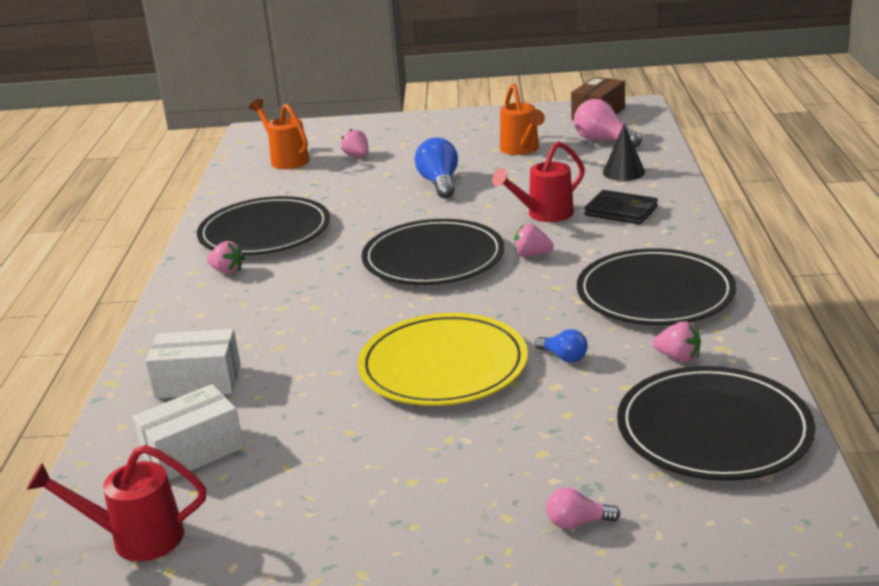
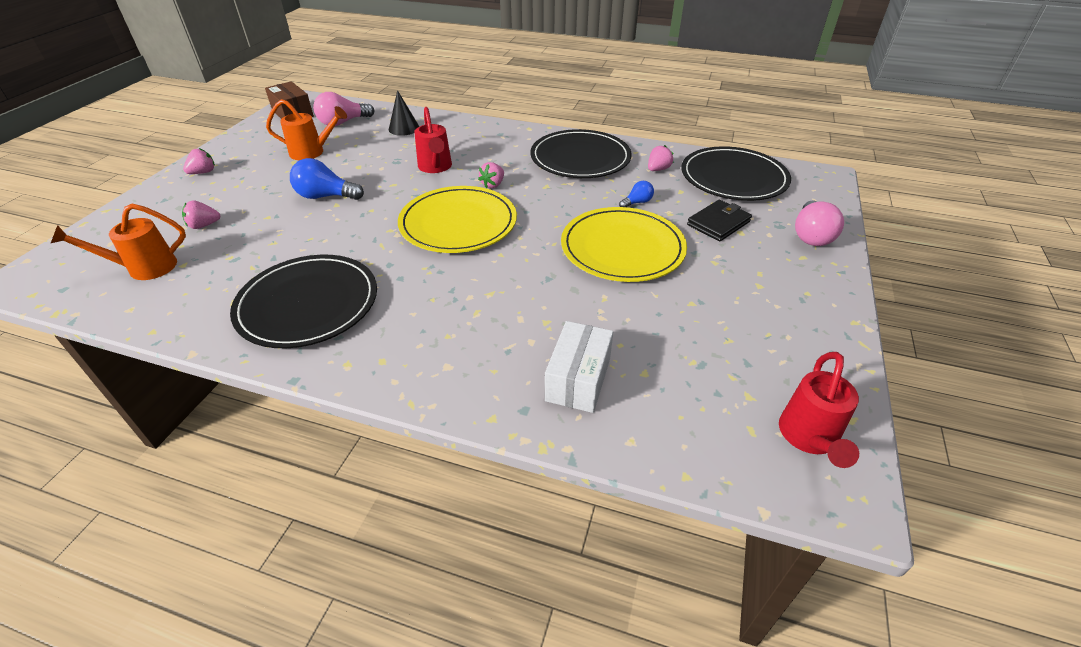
camera: 75 degrees left, 15 degrees up
white box [133,384,244,480] -> none
pink strawberry [207,241,245,274] -> pink strawberry moved to [183,148,215,174]
black plate [362,219,505,285] -> yellow plate [398,186,517,253]
pink light bulb [546,487,620,529] -> pink light bulb [795,201,844,246], size x1.82
black wallet [585,190,658,225] -> black wallet moved to [687,200,752,241]

